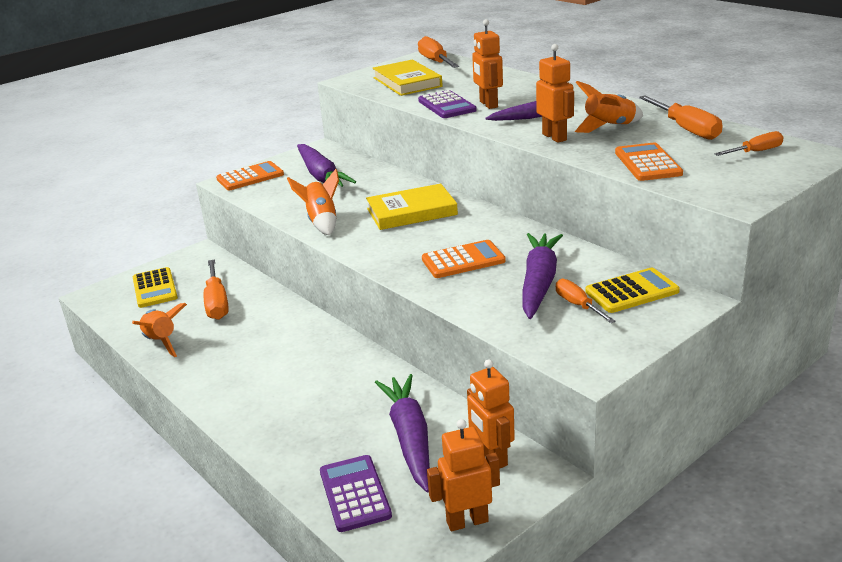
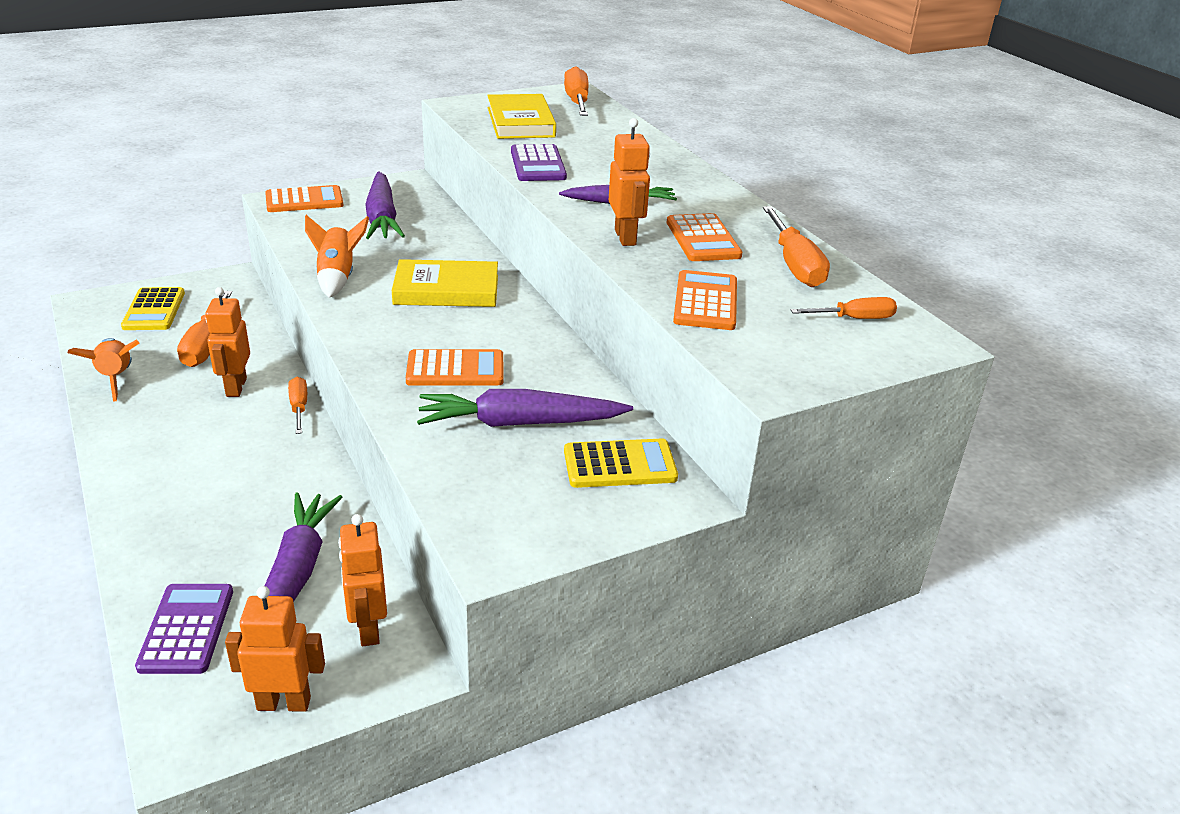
camera: 10 degrees right, 5 degrees up
orange robot [472,19,503,109] -> orange robot moved to [205,287,250,397]
purple carrot [522,233,563,319] -> purple carrot turned 120 degrees counterclockwise [417,389,633,427]
orange screwdriver [556,279,616,323] -> orange screwdriver moved to [288,377,307,434]
orange rocket [575,81,643,133] -> orange calculator [667,213,742,261]

